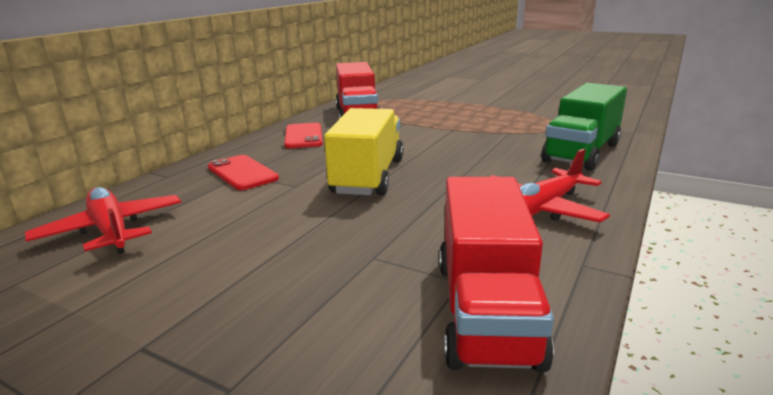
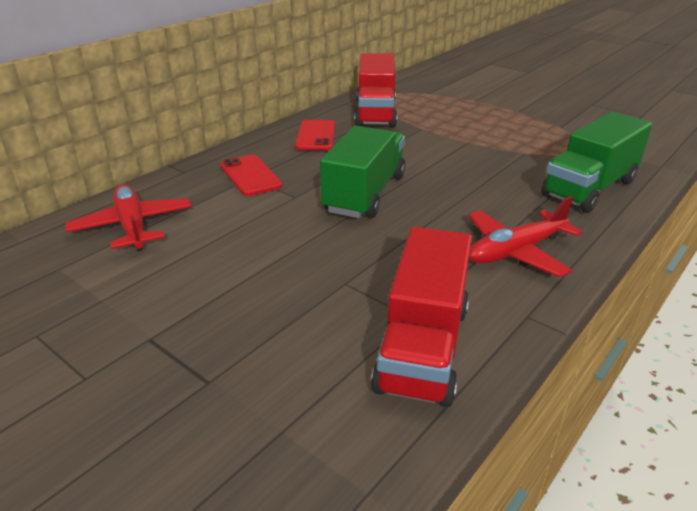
camera: 10 degrees right, 10 degrees up
yellow truck [324,108,404,196] -> green truck [320,126,406,218]

